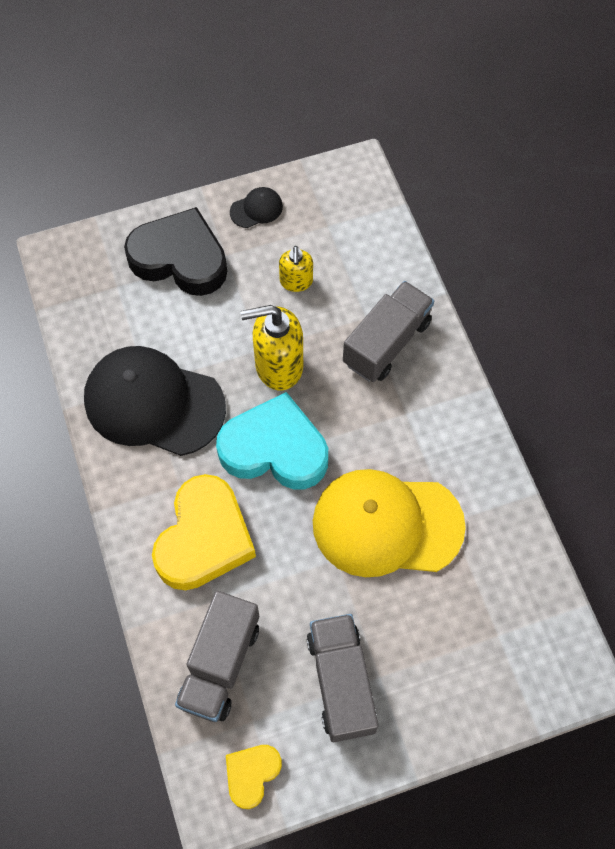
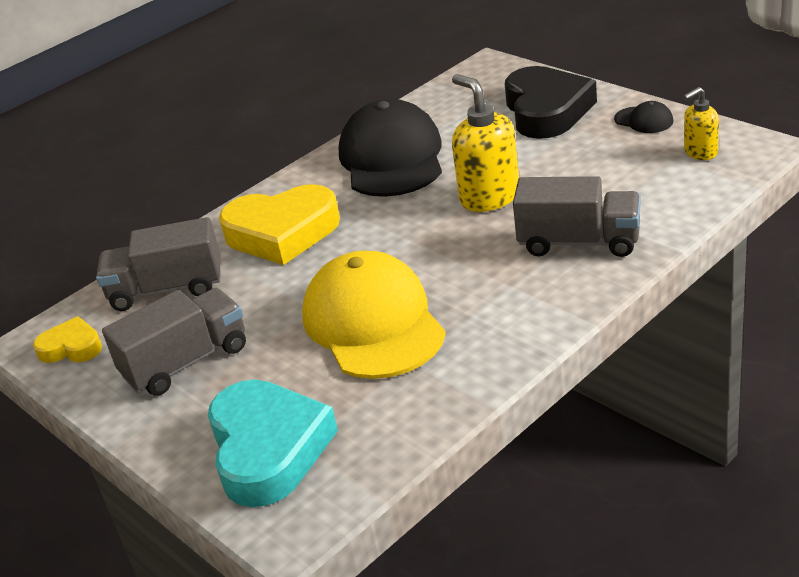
camera: 70 degrees right, 30 degrees down
turquoise heart [216,392,328,489] -> turquoise heart moved to [208,380,338,507]
yellow soap dispenser [279,246,313,292] -> yellow soap dispenser moved to [683,87,719,160]

